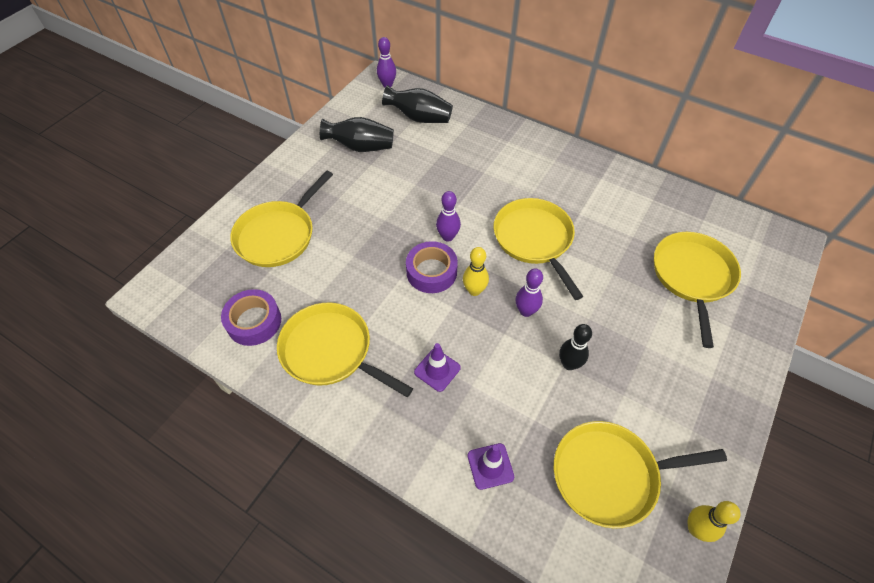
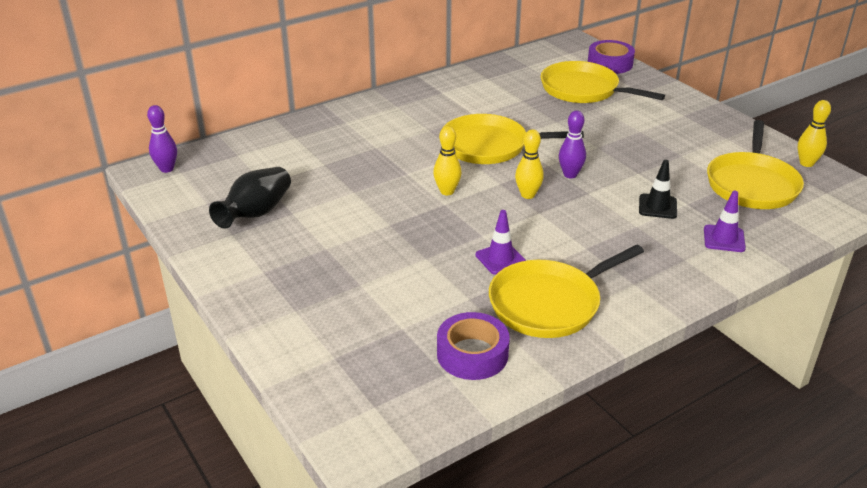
camera: 65 degrees left, 20 degrees down
yellow pan [230,170,333,267] -> none
black vase [382,85,453,123] -> none
purple tape [406,241,458,293] -> purple tape moved to [588,40,635,74]
purple traffic cone [414,343,461,392] -> purple traffic cone moved to [476,210,526,275]
purple bowling pin [436,191,461,242] -> yellow bowling pin [433,126,462,195]
black bowling pin [559,324,592,370] -> none
none -> black traffic cone [639,160,677,219]

